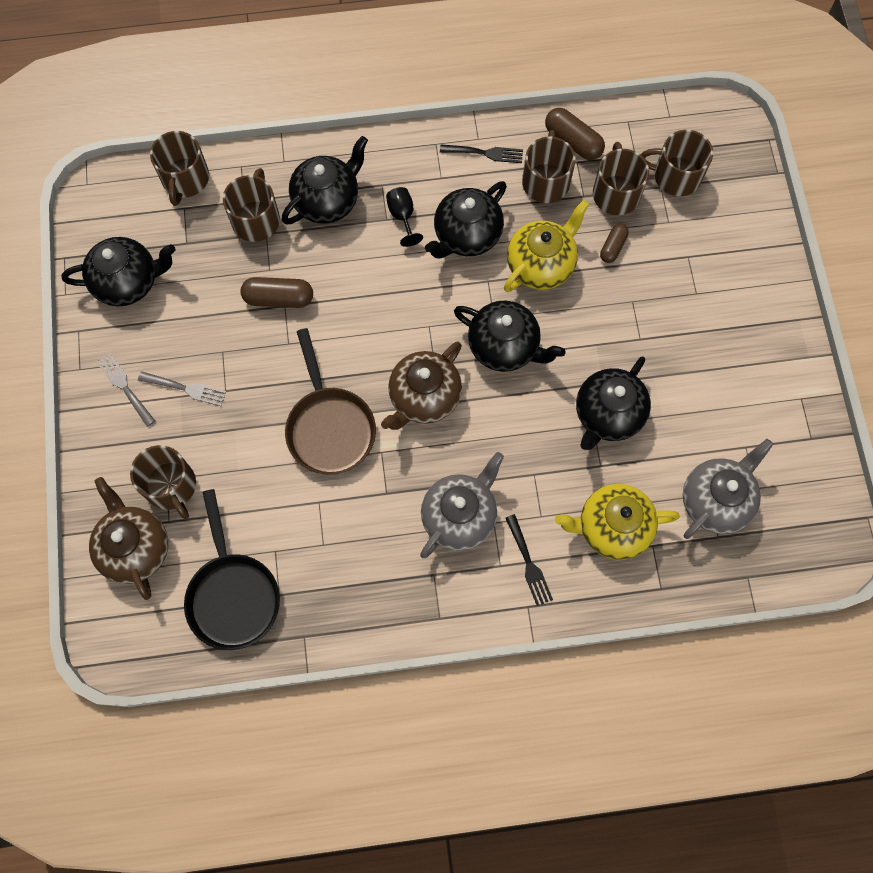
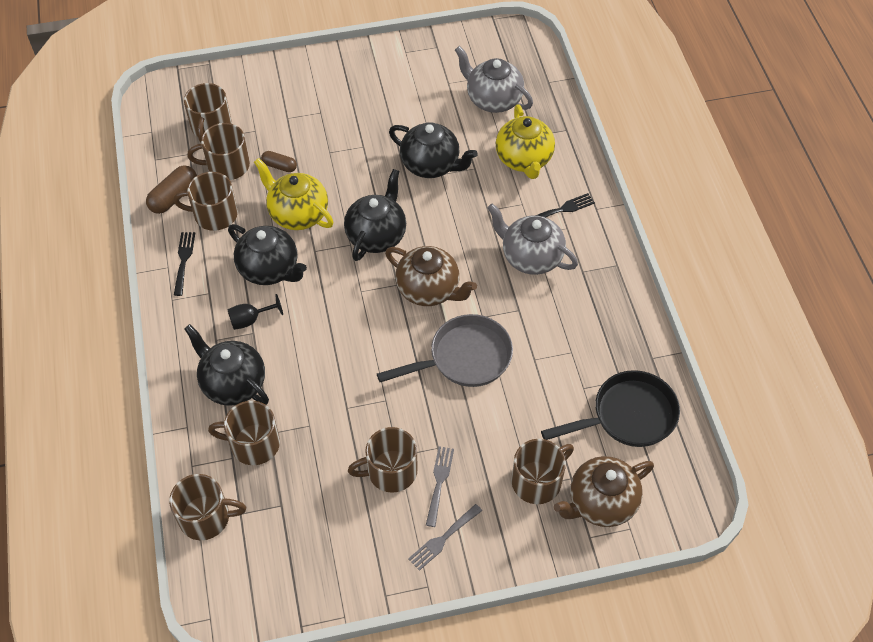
camera: 95 degrees left, 15 degrees down
black teapot [61,237,175,306] -> none
brown capsule [241,277,313,308] -> none
brown pan [285,328,376,475] -> grey pan [377,314,513,387]
none -> brown mug [348,427,418,493]

